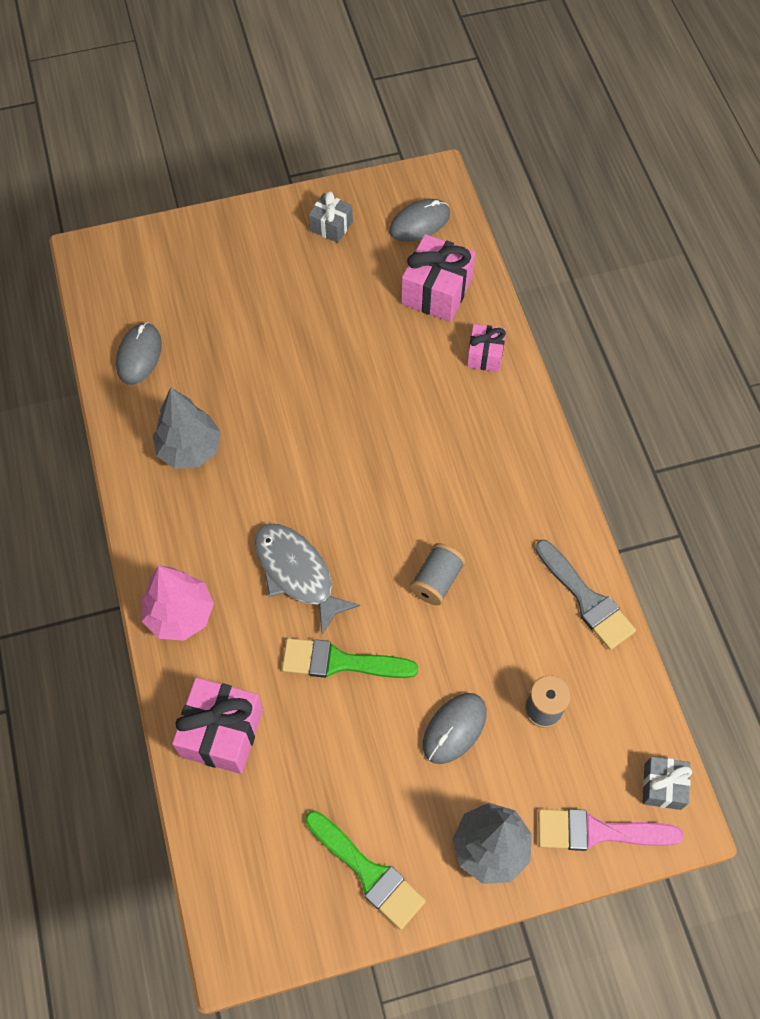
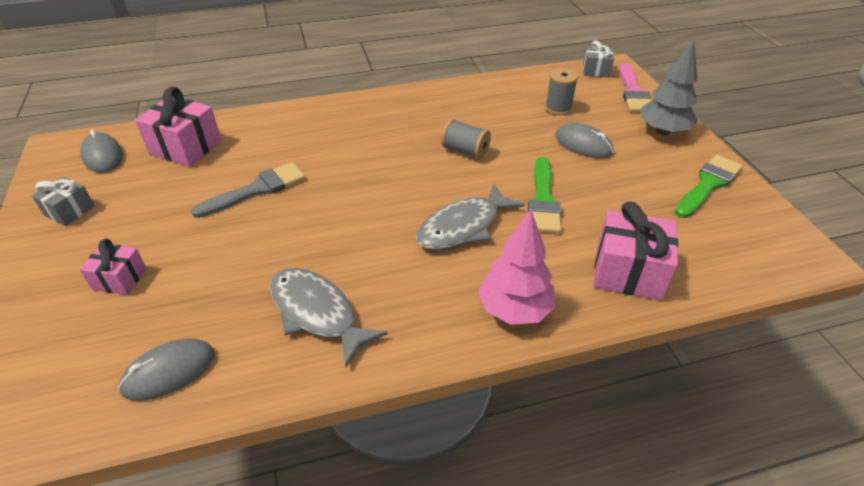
camera: 90 degrees left, 20 degrees down
grey mouse [116,322,162,385] -> grey mouse turned 45 degrees counterclockwise [118,339,215,401]
grey tree [153,387,221,469] -> grey fish [270,268,387,367]
pink gift [467,324,506,372] -> pink gift moved to [80,239,147,295]
grey brush [535,540,636,650] -> grey brush moved to [191,162,305,218]

